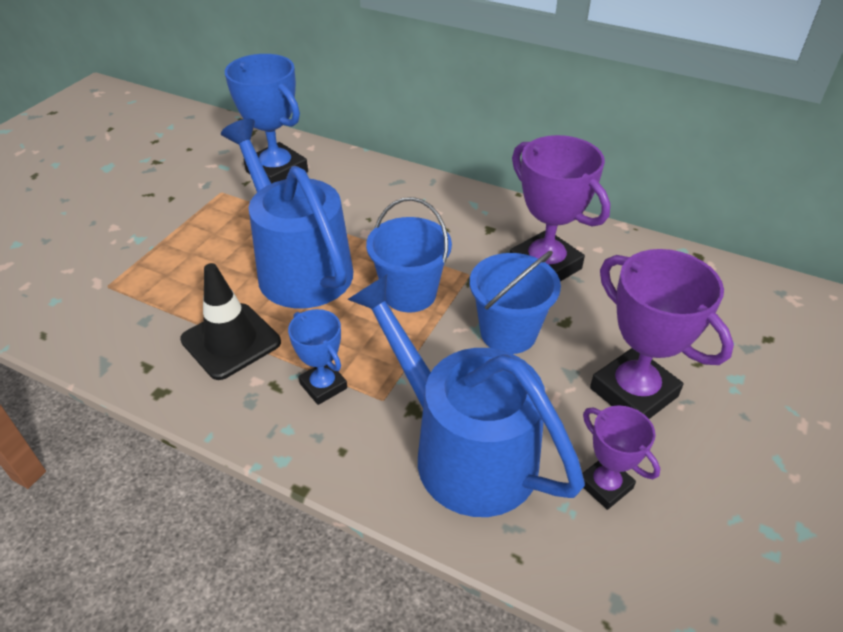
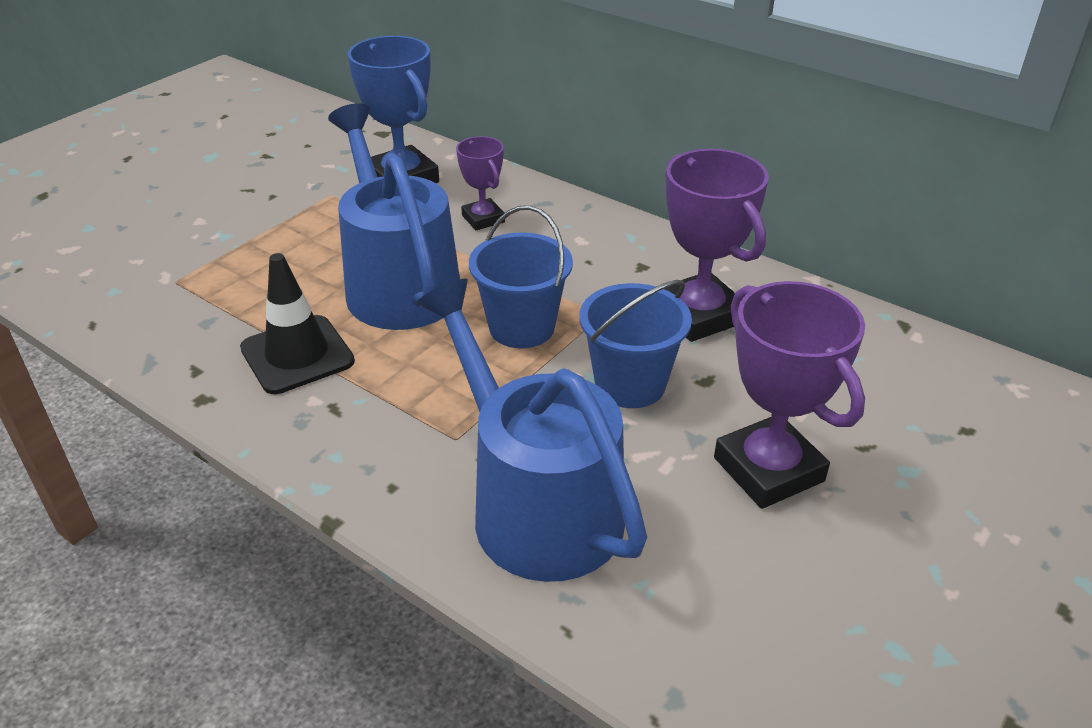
camera: 10 degrees right, 5 degrees down
blue trophy [288,309,347,405] -> none
purple trophy [582,405,660,510] -> purple trophy moved to [456,136,505,230]

